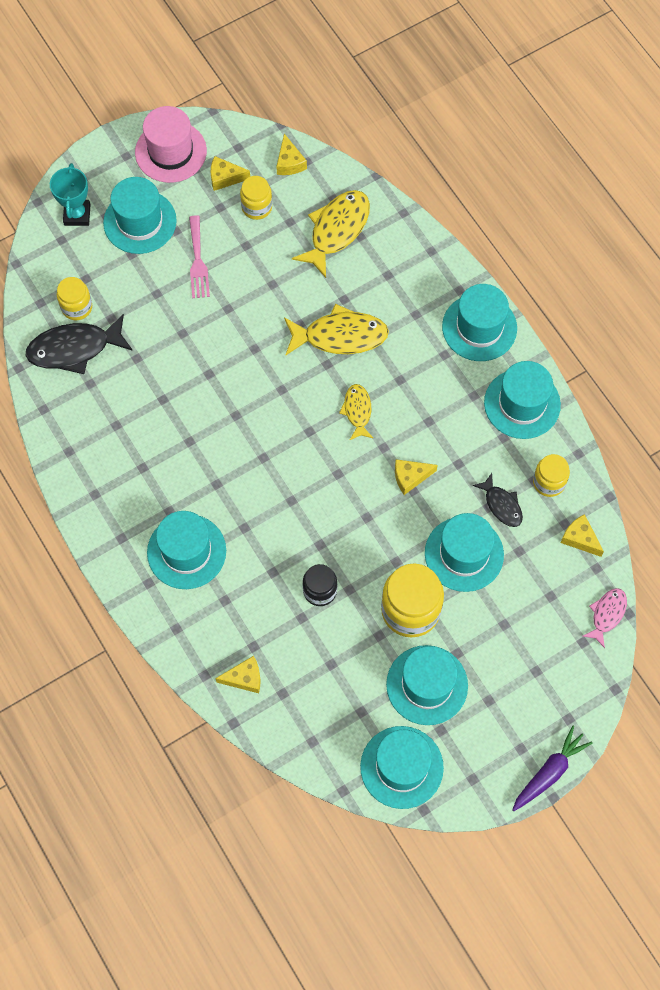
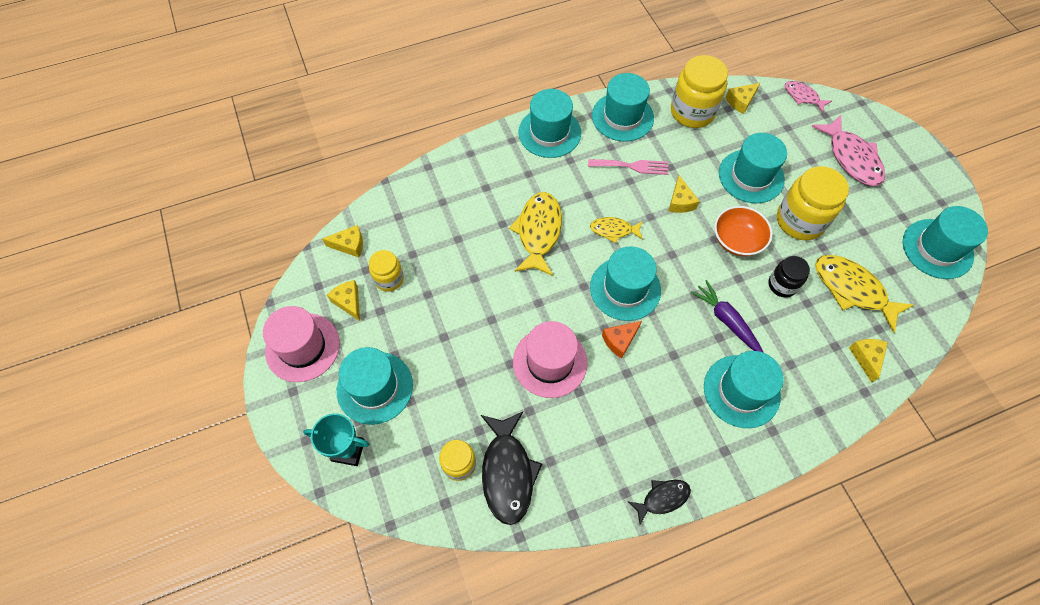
camera: 80 degrees left, 5 degrees down
pink fork [189,215,210,298] -> pink fork moved to [588,159,668,175]
yellow cheese [211,156,250,191] -> yellow cheese turned 135 degrees clockwise [327,280,360,321]
yellow fish [292,190,370,278] -> yellow fish moved to [815,255,914,333]
turquoise hat [386,645,468,725] -> turquoise hat moved to [590,246,661,321]
black fish [472,473,523,527] -> black fish moved to [628,480,691,525]
purple carrot [512,725,593,811] -> purple carrot moved to [690,280,764,353]
yellow jar [533,454,570,497] -> yellow jar [671,55,728,128], size x1.74
none -> pink hat [513,321,588,398]
none -> orange cheese [602,321,642,358]
none -> orange bowl [714,206,773,256]
none -> pink fish [811,115,885,186]

